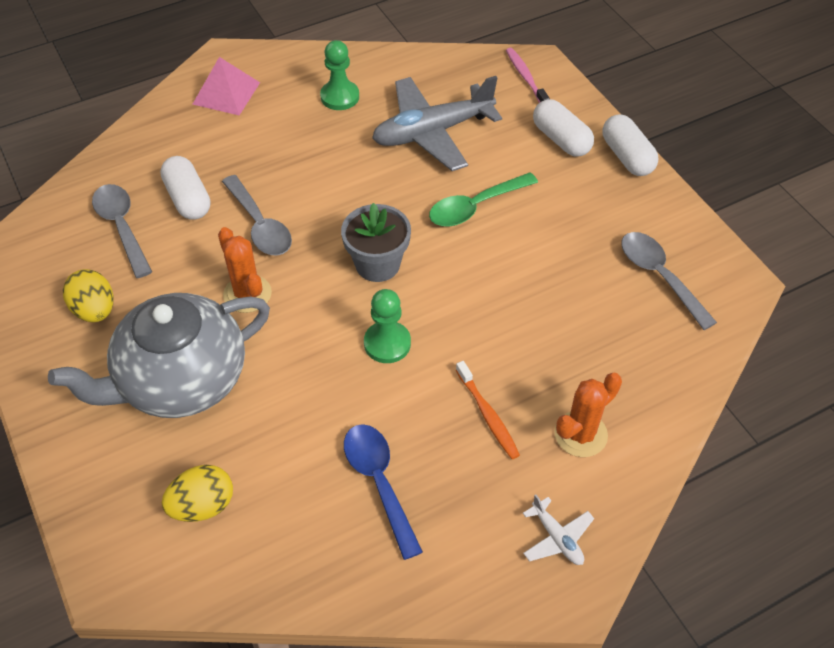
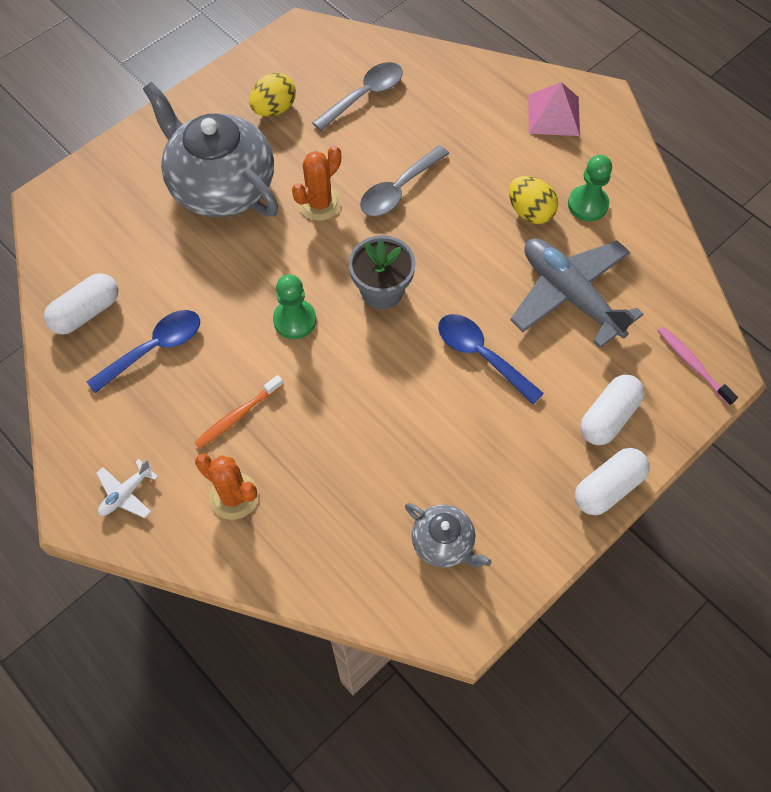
camera: 75 degrees right, 10 degrees up
white capsule [160,156,210,220] -> white capsule moved to [44,273,119,335]
yellow egg [162,465,233,522] -> yellow egg moved to [509,176,558,224]
green spoon [429,173,538,227] -> blue spoon [438,314,544,404]
pink toothbrush [506,48,550,103] -> pink toothbrush turned 90 degrees counterclockwise [658,326,738,406]
grey spoon [621,232,717,330] -> grey teapot [405,503,491,568]

